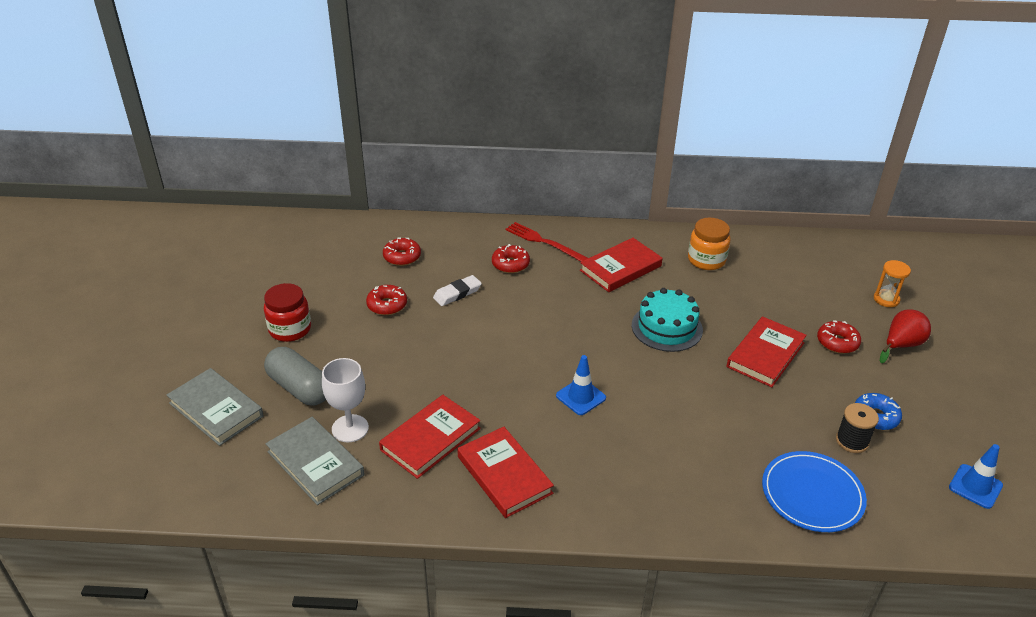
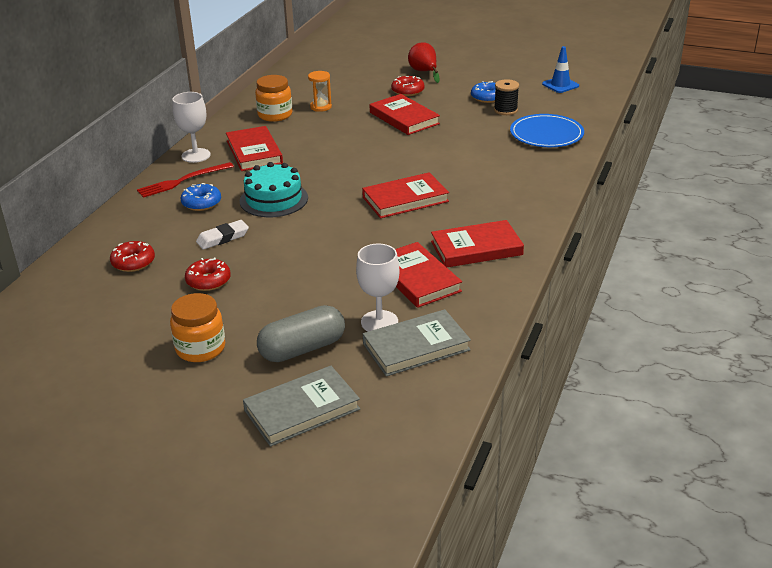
camera: 70 degrees left, 5 degrees down
red jar [264,283,311,342] -> orange jar [170,293,225,362]
white eraser [433,275,482,306] -> white eraser turned 75 degrees clockwise [196,220,249,249]
red donut [492,244,530,273] -> blue donut [181,183,221,211]
blue traffic cone [556,355,606,415] -> red book [362,172,449,218]
turquoise cake [632,288,703,352] -> turquoise cake moved to [240,162,308,217]
orange hourglass [874,260,911,307] -> orange hourglass moved to [308,71,332,112]
none -> white goblet [172,92,211,163]

